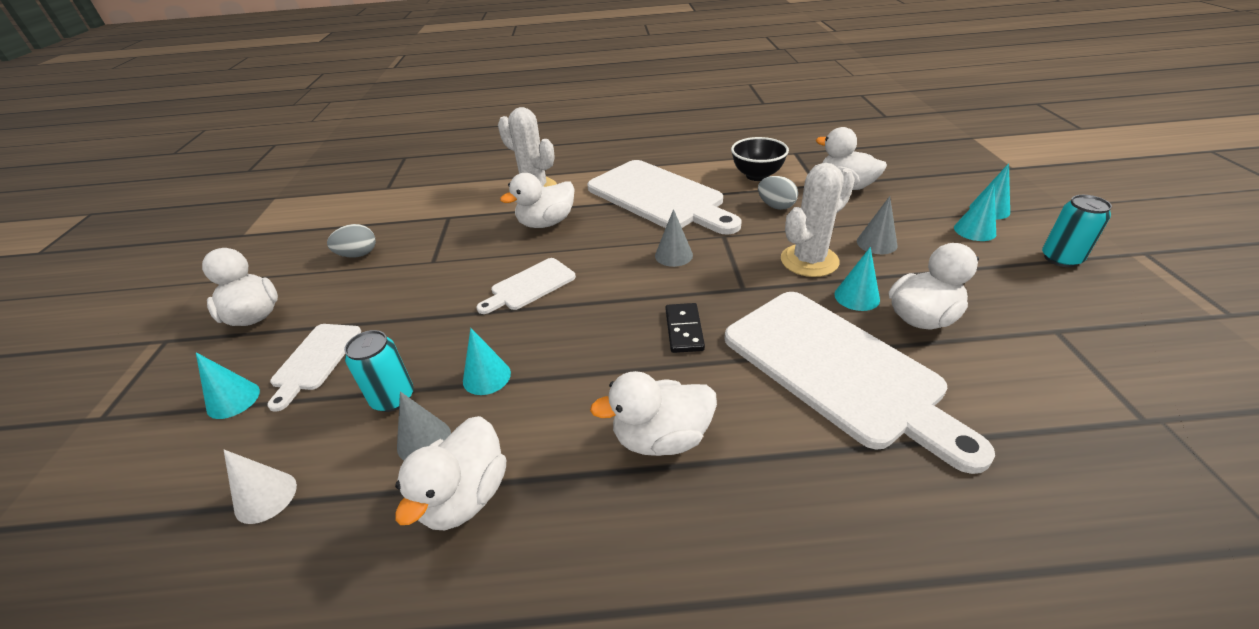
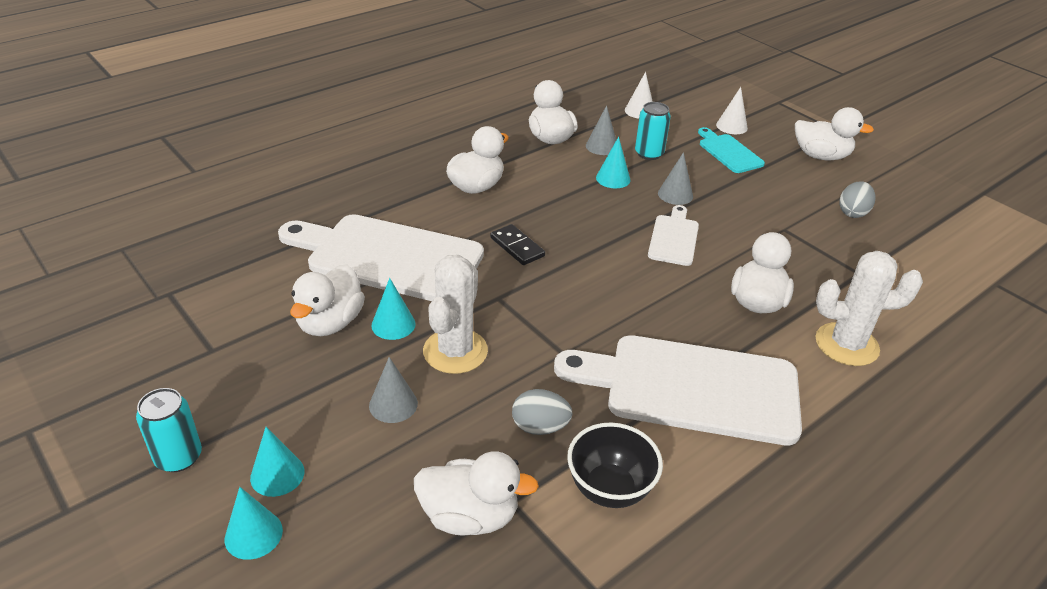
camera: 140 degrees right, 0 degrees up
turquoise cone [196,353,260,419] -> white cone [716,87,748,134]
white cutting board [267,324,361,412] -> turquoise cutting board [698,127,765,173]
grey cone [655,209,693,267] -> grey cone moved to [658,152,693,205]

